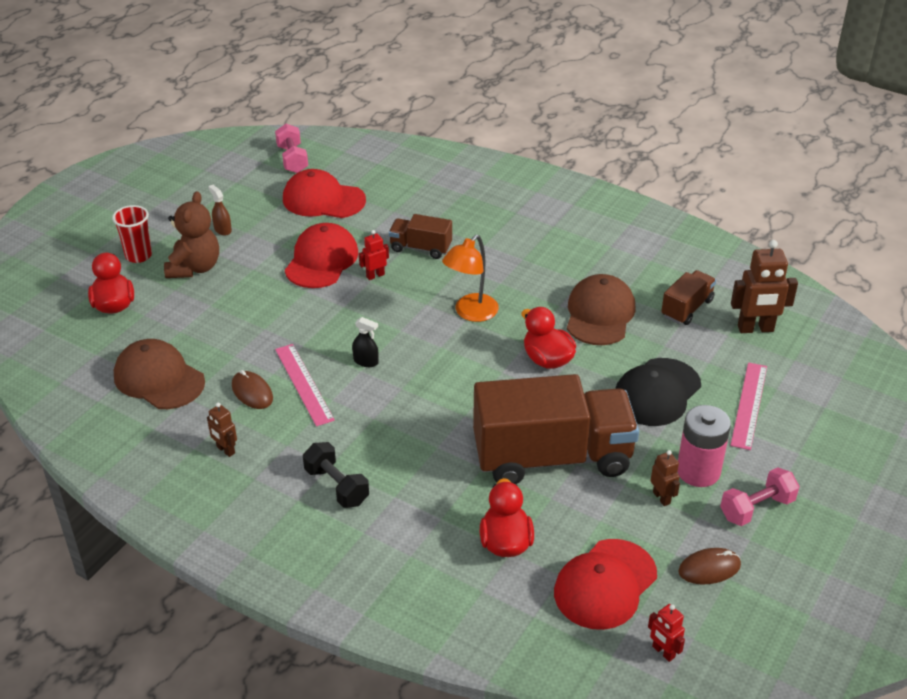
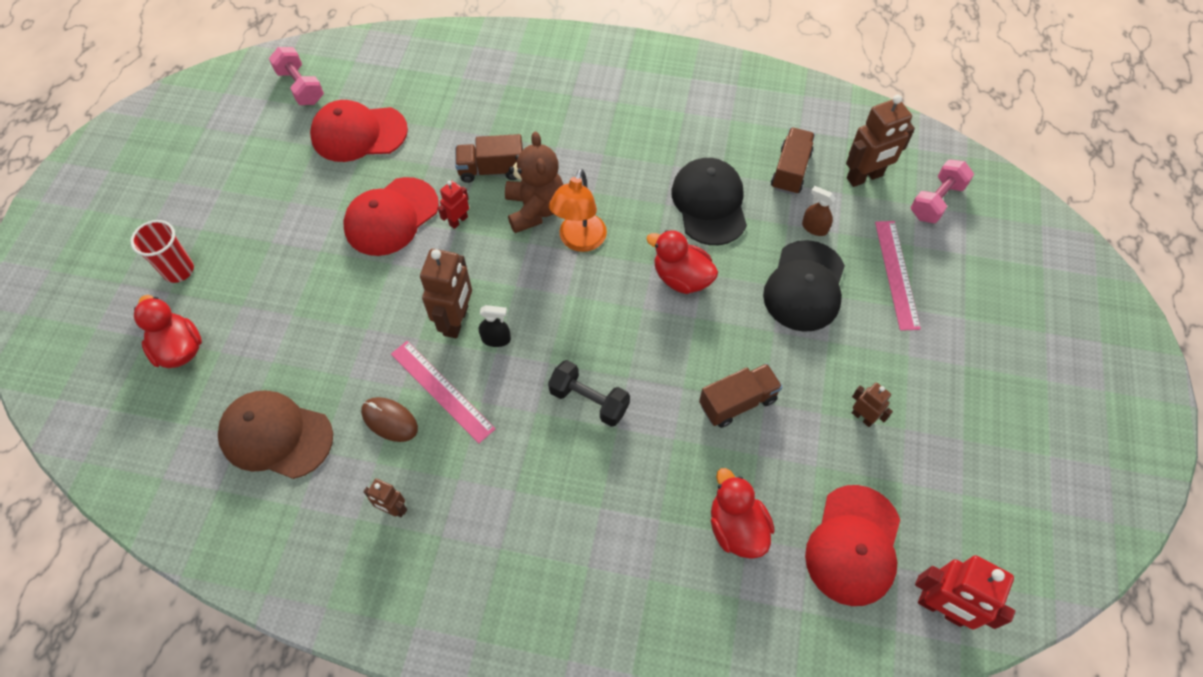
camera: 20 degrees left, 20 degrees up
brown teddy bear [164,191,219,278] -> brown teddy bear moved to [505,132,563,233]
brown spray bottle [208,185,232,236] -> brown spray bottle moved to [802,186,836,236]
red cap [285,223,358,288] -> red cap turned 135 degrees counterclockwise [343,177,439,256]
black dumbbell [303,442,369,508] -> black dumbbell moved to [548,360,630,427]
brown truck [473,374,639,484] -> brown truck [699,363,783,428], size x0.46
brown cap [567,274,635,345] -> black cap [671,158,747,245]
red robot [648,604,685,662] -> red robot [915,556,1015,630], size x1.85
pink battery [678,405,731,487] -> none
brown mouse [678,548,741,584] -> none
pink dumbbell [720,467,800,526] -> pink dumbbell moved to [910,159,974,223]
none -> brown robot [420,249,472,338]

